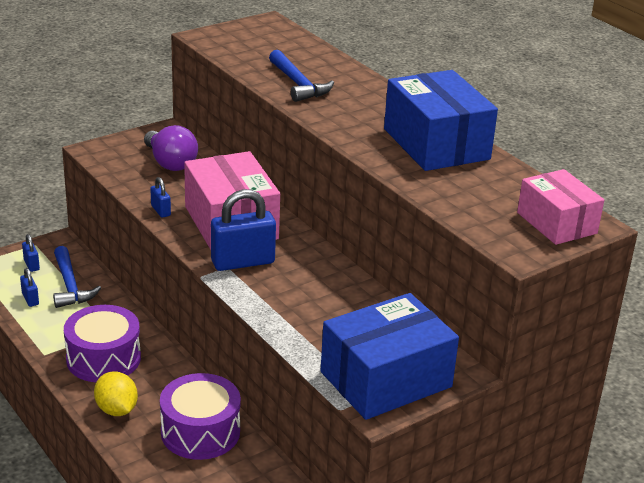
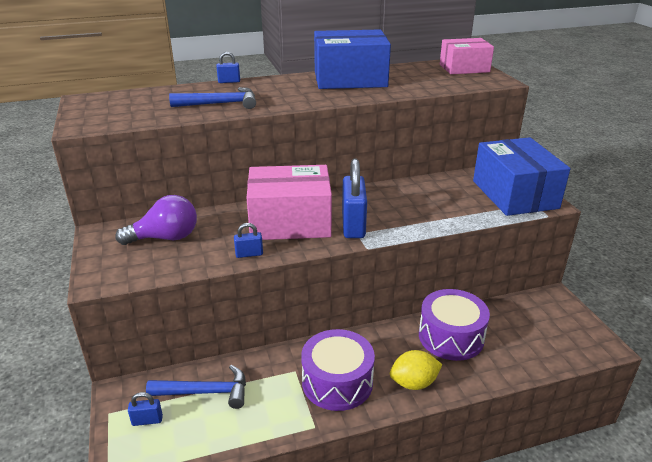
camera: 70 degrees left, 0 degrees up
blue padlock [20,268,39,307] -> blue padlock moved to [216,52,240,83]

